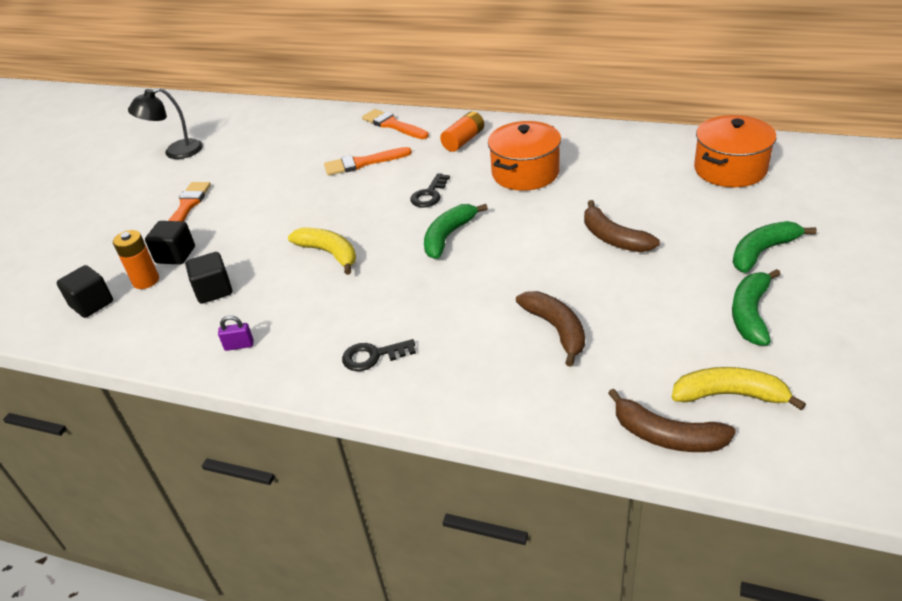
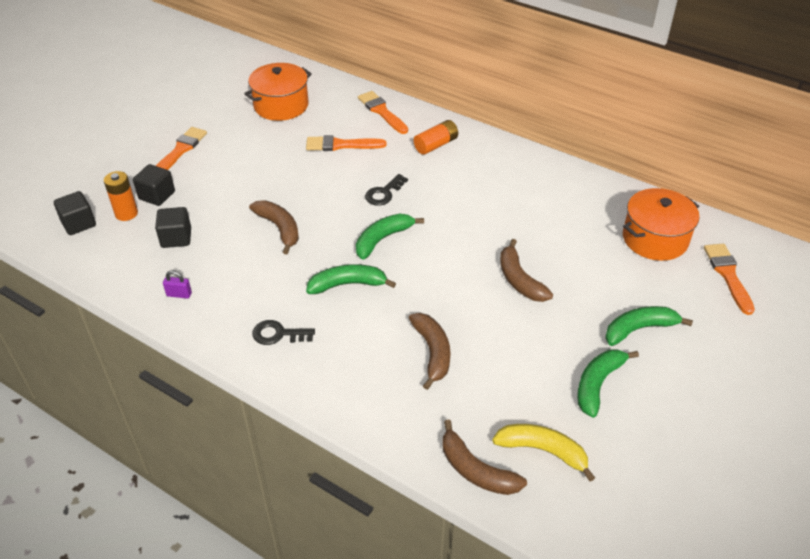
camera: 10 degrees right, 5 degrees up
black lamp [128,88,203,159] -> none
yellow banana [288,227,356,275] -> brown banana [249,200,299,254]
orange pot [488,121,561,191] -> orange pot moved to [244,63,312,121]
none -> green banana [306,264,396,294]
none -> orange brush [704,244,755,315]

